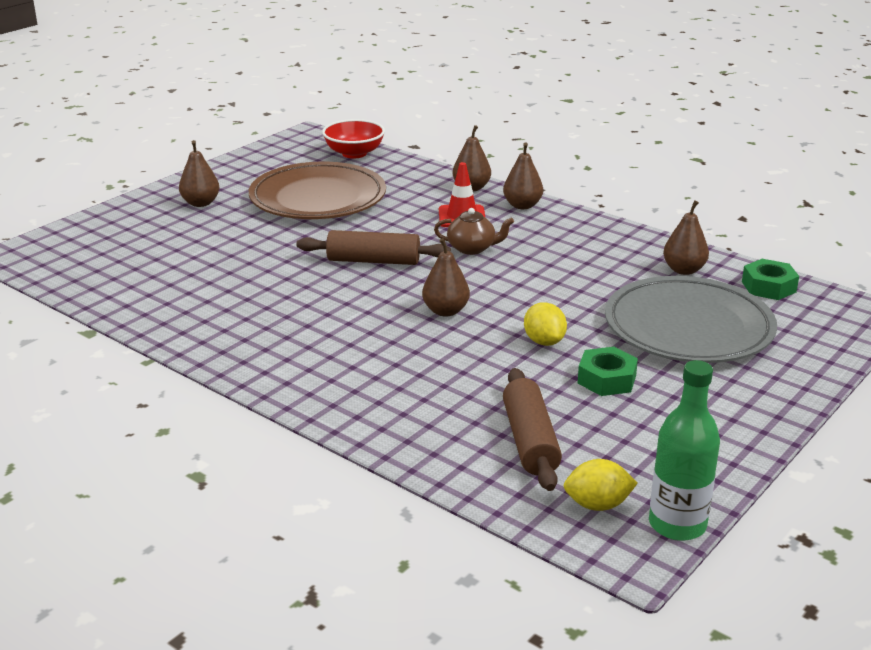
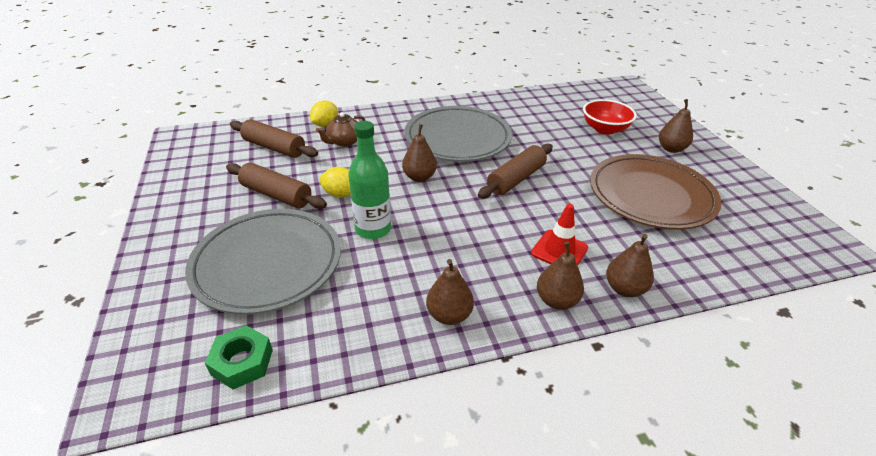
camera: 125 degrees right, 10 degrees up
red bowl [322,119,385,159] -> red bowl moved to [583,99,637,135]
brown teapot [434,208,514,255] -> brown teapot moved to [316,112,366,147]
yellow lemon [564,459,638,511] -> yellow lemon moved to [310,100,338,127]
green nut [578,347,638,396] -> brown rolling pin [226,163,327,209]
green bottle [649,360,720,541] -> green bottle moved to [348,121,391,239]
brown pear [663,200,709,275] -> brown pear moved to [426,259,474,325]
none -> grey plate [405,106,512,162]

